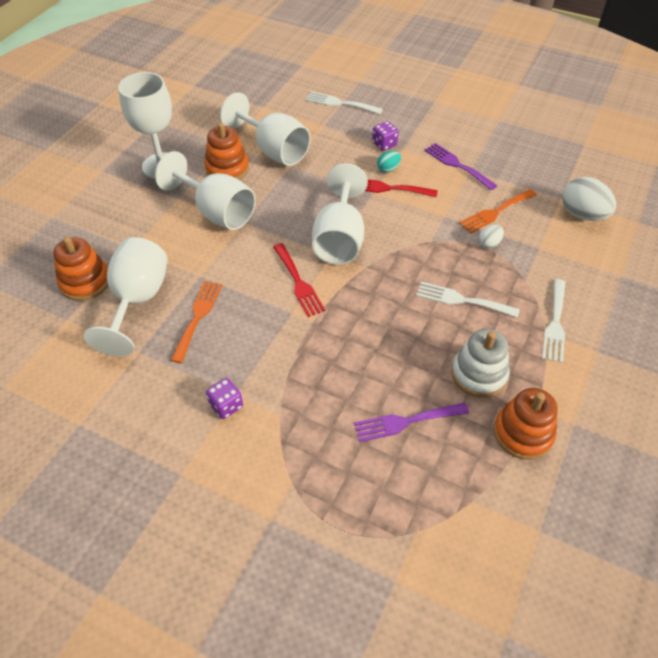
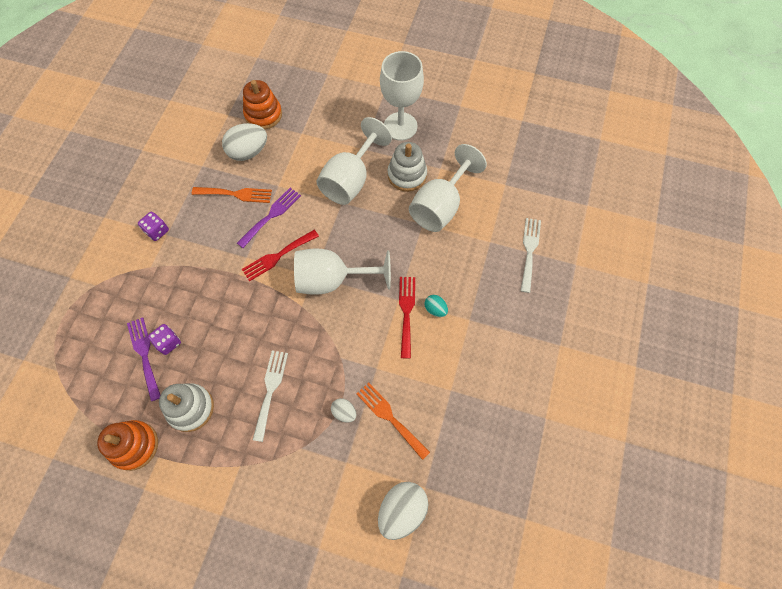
camera: 80 degrees right, 15 degrees up
white goblet [84,237,167,357] -> white egg [222,123,267,161]
orange stacking toy [204,123,249,180] -> white stacking toy [388,142,427,192]
purple dice [372,121,399,151] -> purple dice moved to [148,324,181,355]
purple fork [425,143,497,190] -> purple fork moved to [237,188,301,248]
white fork [542,279,565,363] -> none

